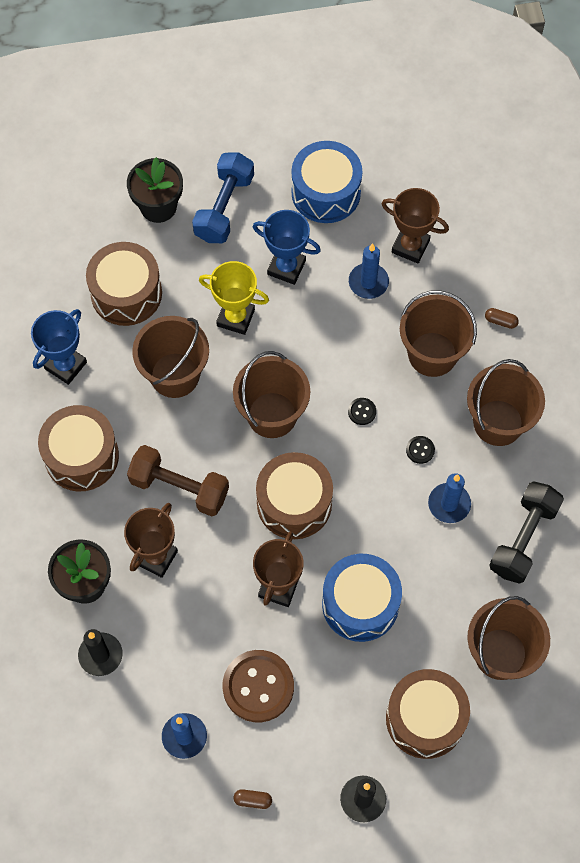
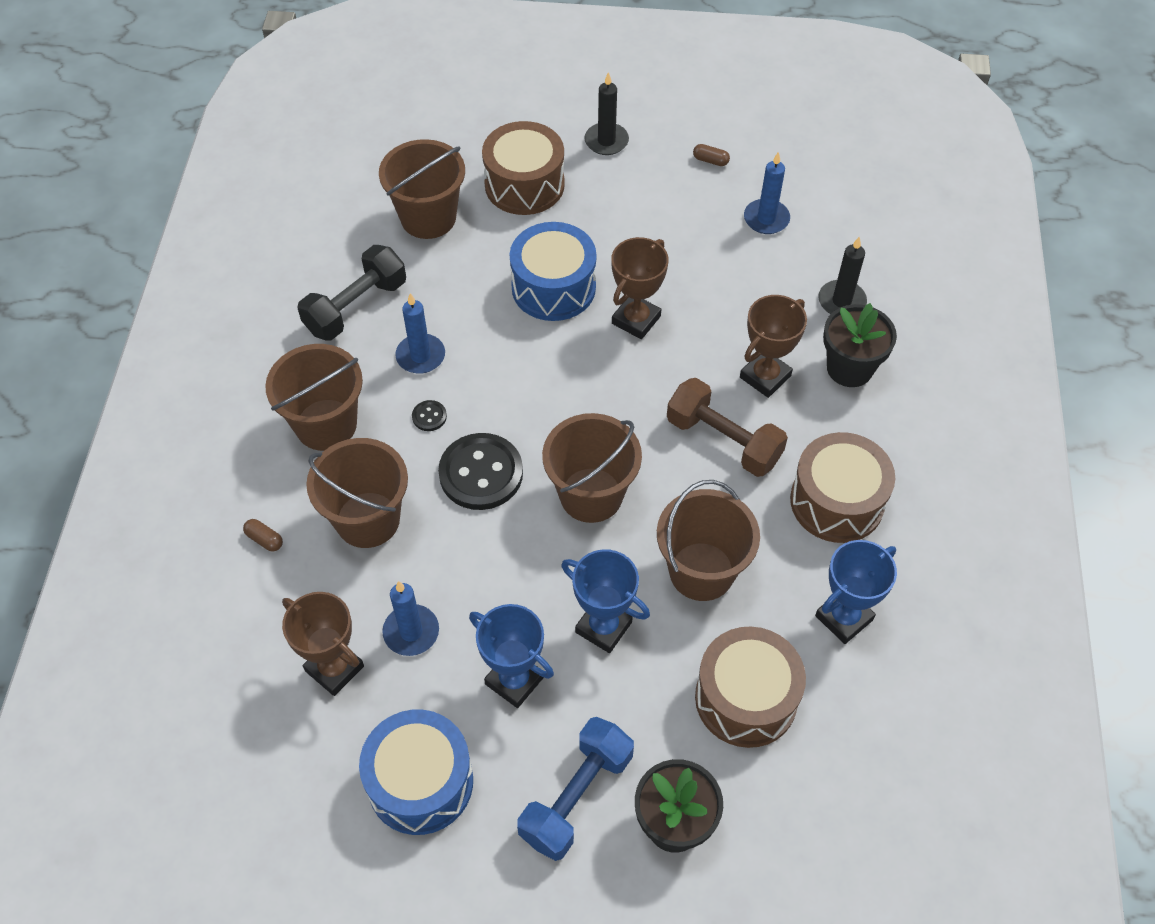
camera: 165 degrees left, 10 degrees down
yellow trophy [199,261,269,335] -> blue trophy [561,549,650,653]
brown button [222,650,294,722] -> none
brown drum [256,452,333,539] -> none
black button [348,398,376,425] -> black button [438,433,523,510], size x2.36

